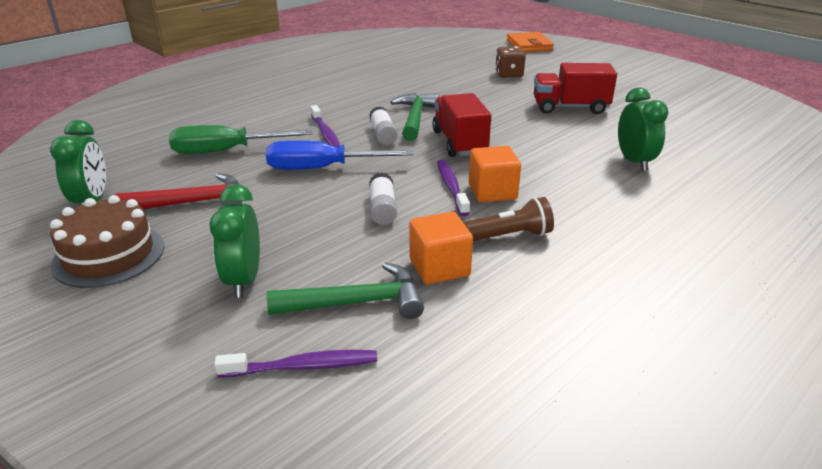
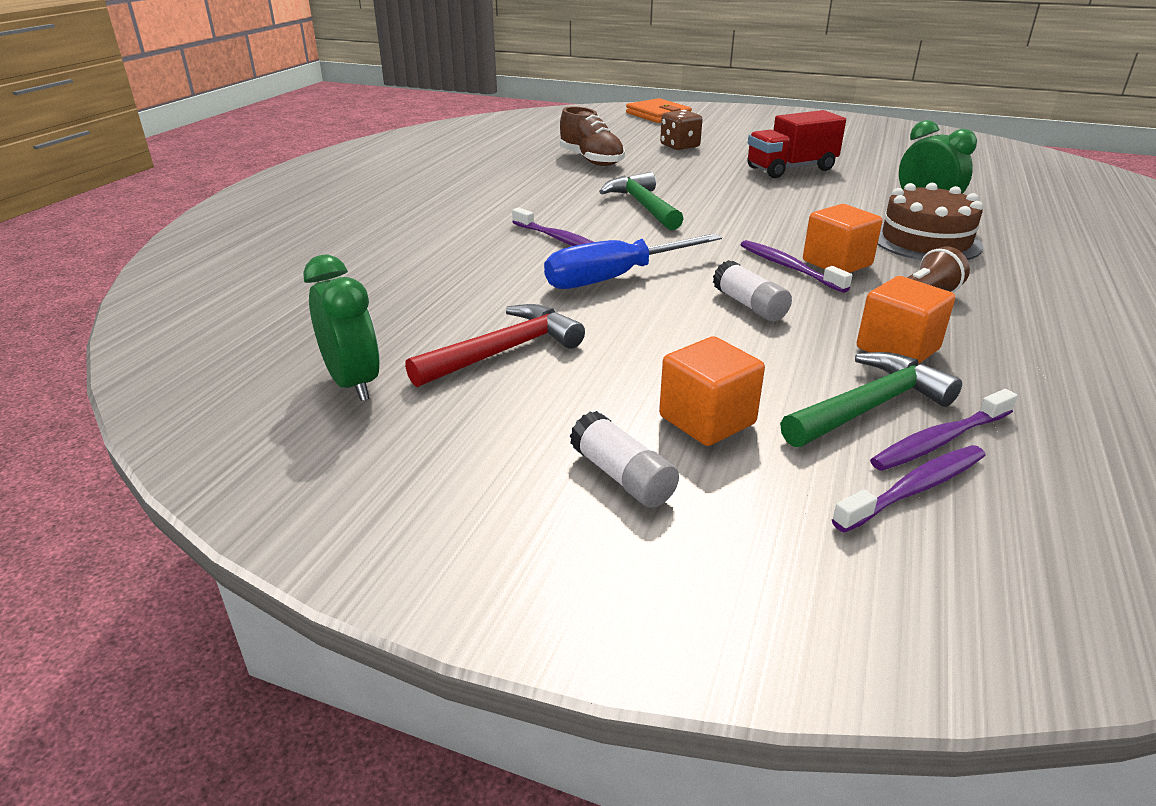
camera: 25 degrees left, 0 degrees up
brown cake [50,195,164,288] -> brown cake moved to [878,183,983,260]
green screwdriver [169,125,312,154] -> none
green clock [209,184,260,298] -> orange cube [659,336,765,446]
white glue stick [369,106,398,145] -> white glue stick moved to [570,411,679,508]
red truck [432,93,491,157] -> none
none -> brown shoe [560,106,625,166]
none -> purple toothbrush [870,389,1018,471]

